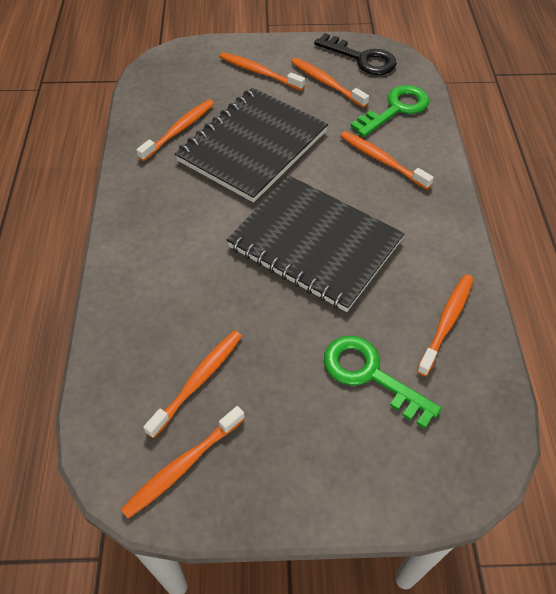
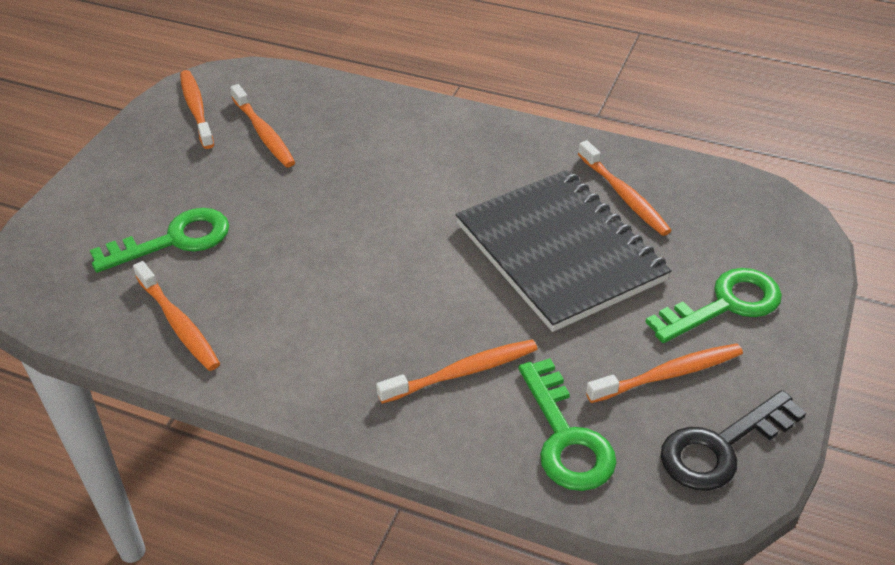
camera: 115 degrees right, 10 degrees down
orange toothbrush [220,52,305,91] -> green key [646,268,782,343]
black notebook [226,175,405,312] -> none

